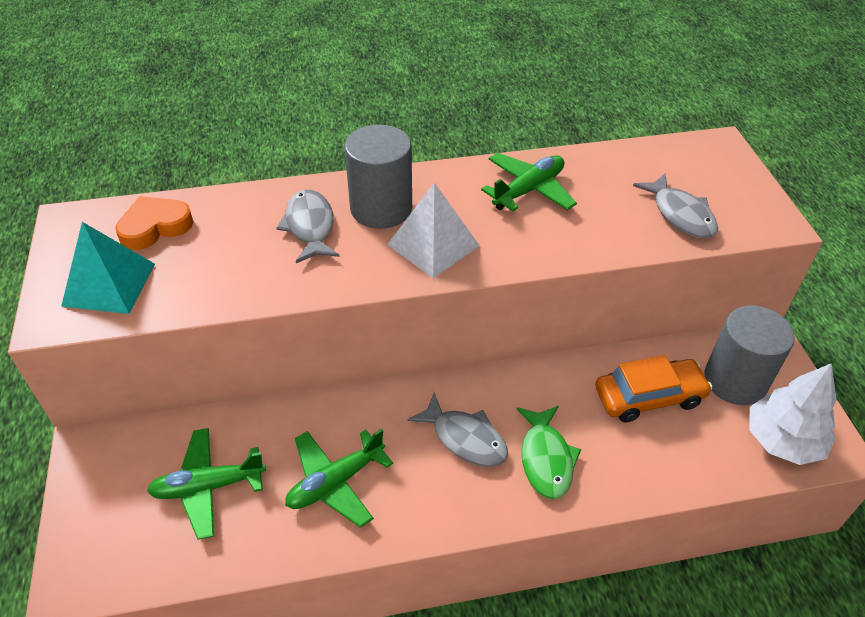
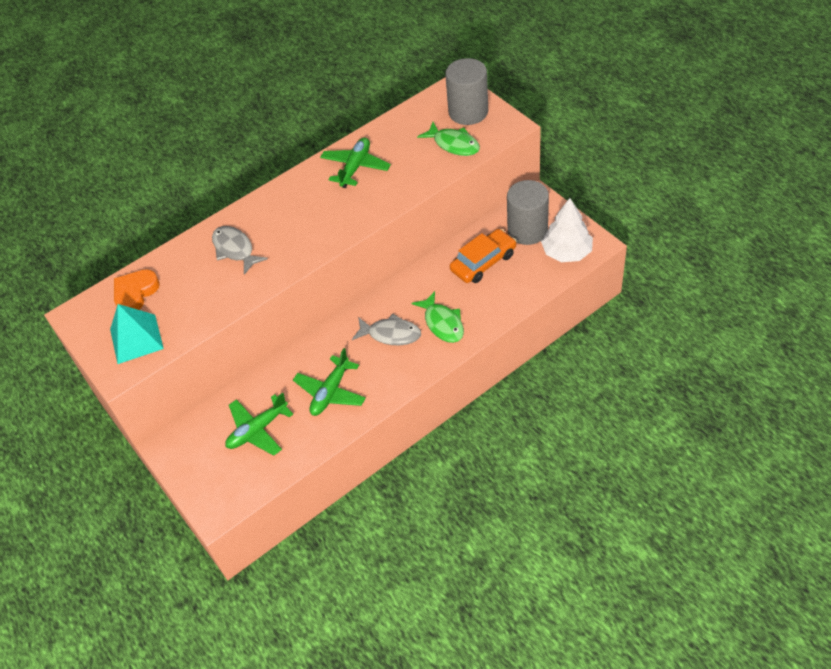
camera: 20 degrees left, 5 degrees up
grey cylinder [345,125,412,229] -> grey cylinder moved to [445,58,488,125]
white pyramid [387,182,480,278] -> none
grey fish [633,173,718,239] -> green fish [417,122,480,156]

